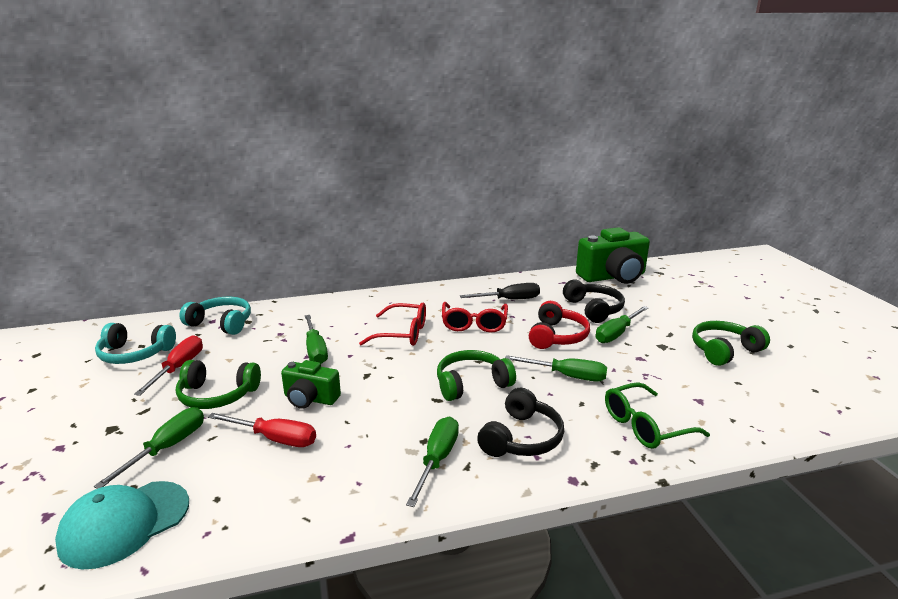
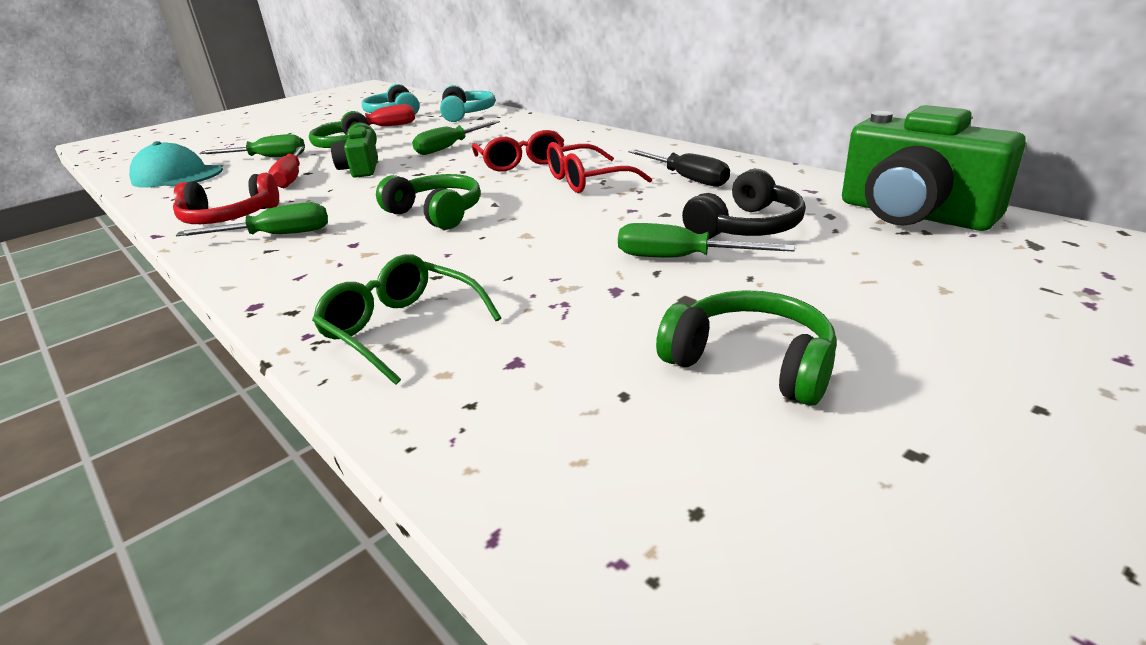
camera: 65 degrees right, 5 degrees up
black headphones [477,388,564,457] -> none
green screwdriver [505,355,607,382] -> none
red headphones [529,301,590,349] -> red headphones moved to [173,173,279,224]

